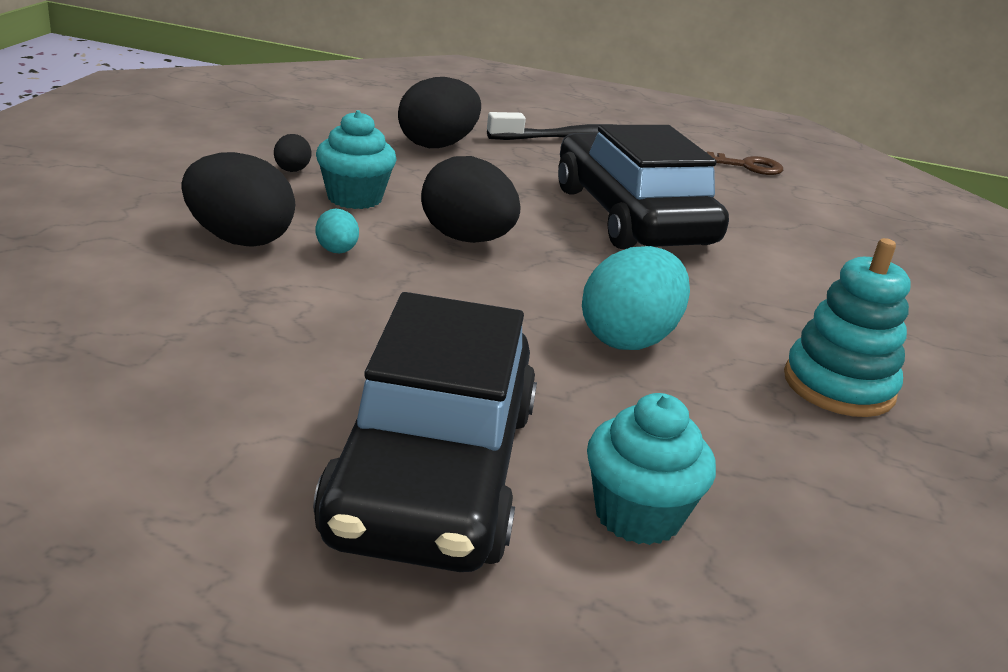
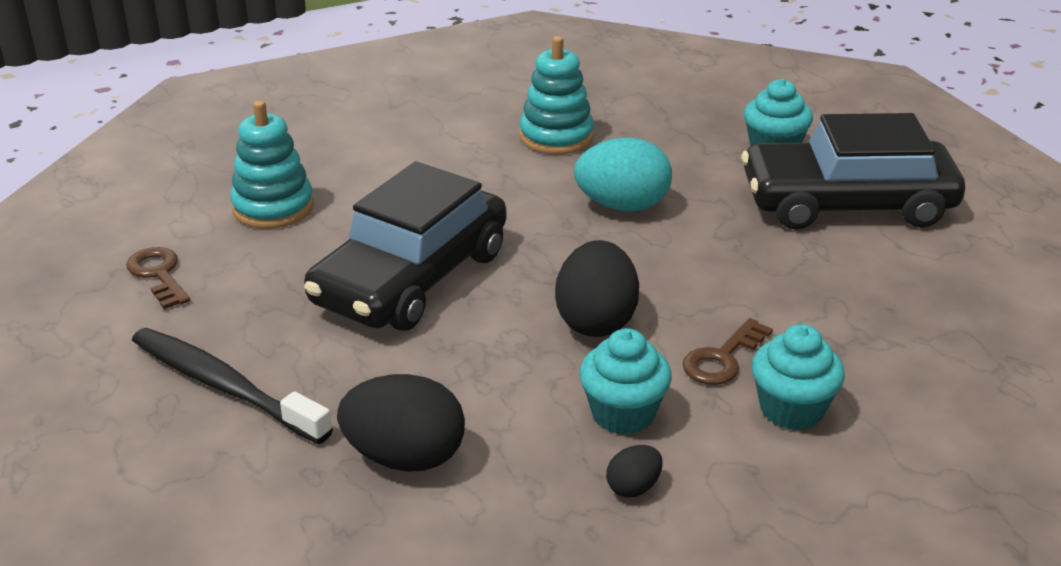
camera: 125 degrees left, 5 degrees up
black egg [181,152,295,247] -> turquoise cupcake [752,324,845,430]
black car [313,292,537,572] -> black car turned 150 degrees counterclockwise [742,113,965,230]
turquoise egg [315,209,359,253] -> brown key [683,318,773,385]
none -> turquoise stacking toy [230,100,314,228]

